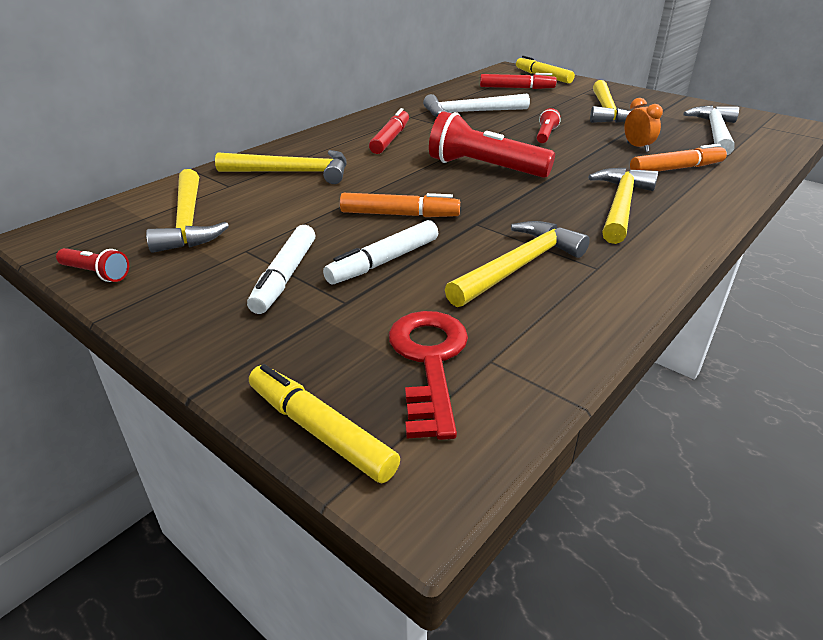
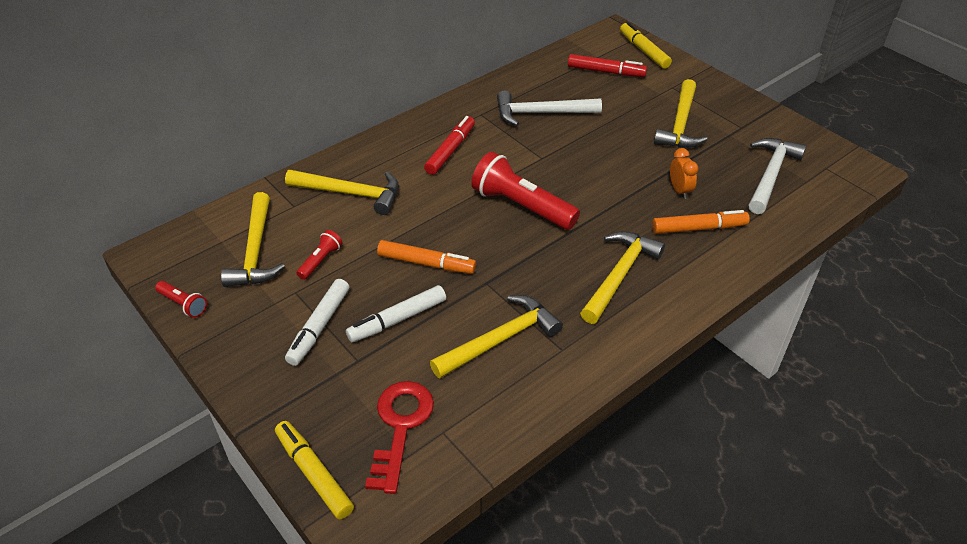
camera: 10 degrees right, 10 degrees up
red flashlight [537,108,561,143] -> red flashlight moved to [297,230,342,280]

